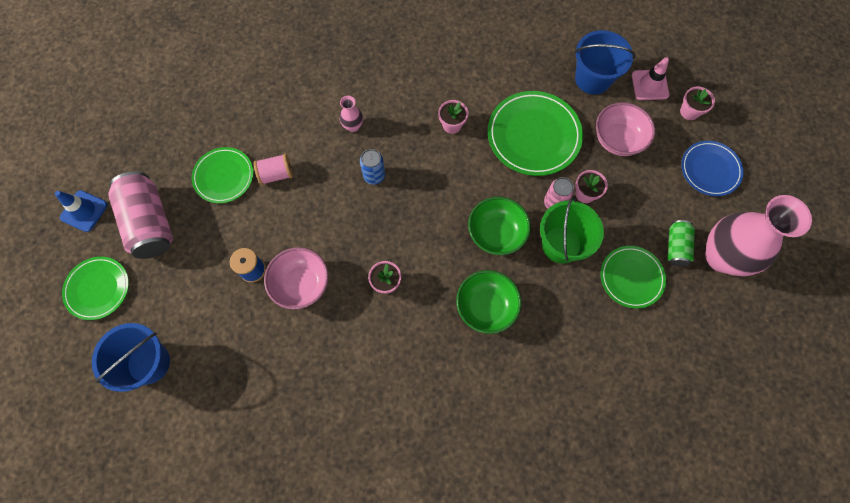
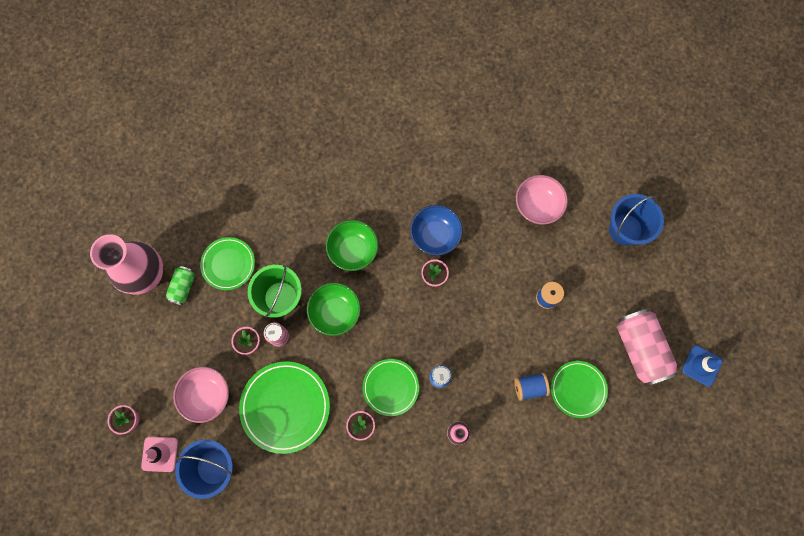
camera: 175 degrees left, 5 degrees up
green plate [62,257,129,320] -> green plate moved to [363,359,419,416]
pink spool [254,154,293,185] -> blue spool [514,373,550,401]
pink bowl [264,247,329,310] -> pink bowl moved to [516,175,568,225]
blue plate [681,141,744,196] -> none
none -> blue bowl [410,205,463,256]

